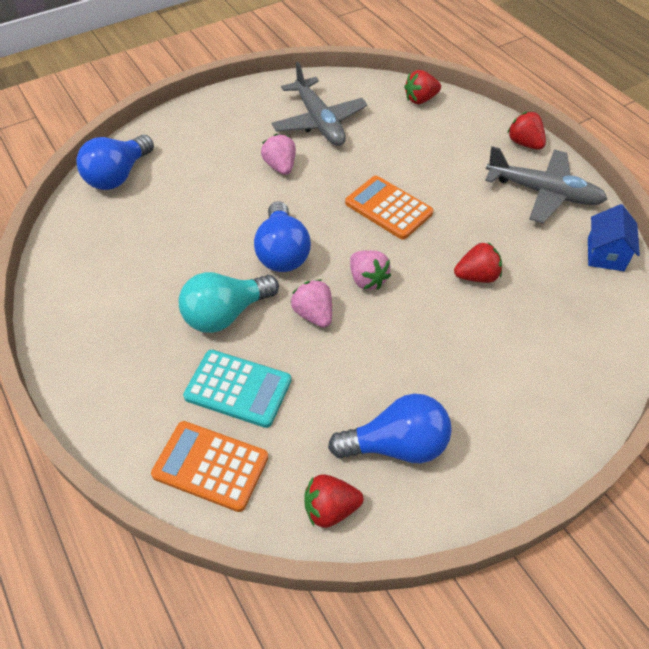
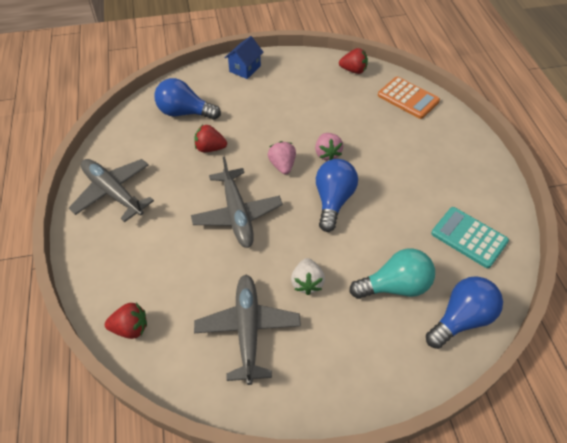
camera: 160 degrees left, 0 degrees up
turquoise light bulb [179,272,279,333] -> turquoise light bulb moved to [349,249,435,299]
turquoise calculator [183,350,291,428] -> turquoise calculator moved to [431,207,509,268]
pink strawberry [261,134,296,175] -> white strawberry [291,258,325,295]
blue light bulb [328,394,452,463] -> blue light bulb moved to [155,78,221,120]
orange calculator [345,176,433,240] -> grey plane [191,156,283,248]
red strawberry [507,112,546,150] -> none
blue house [588,204,640,271] -> blue house moved to [225,36,263,79]

